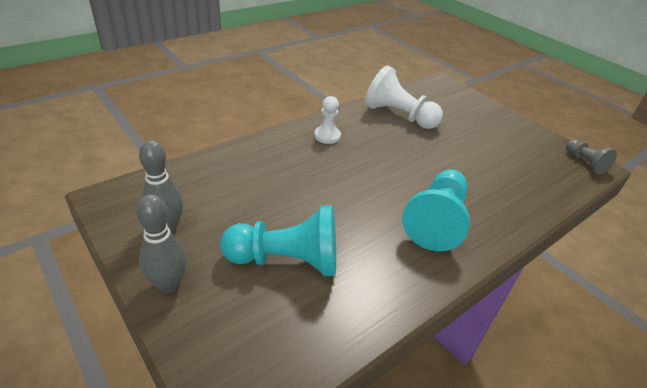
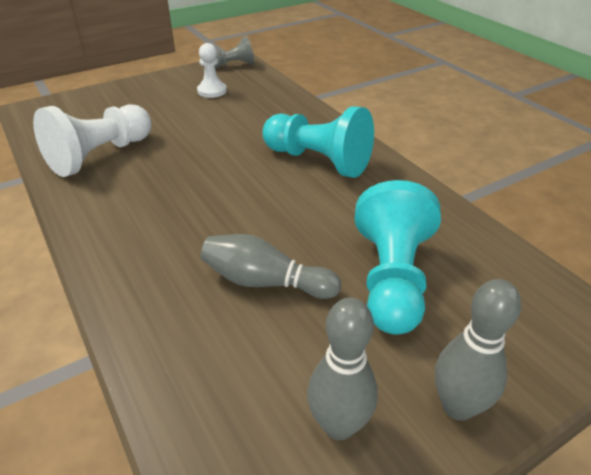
camera: 80 degrees left, 0 degrees up
white pawn [314,96,341,144] -> white pawn moved to [197,43,227,98]
none -> grey bowling pin [201,234,341,299]

